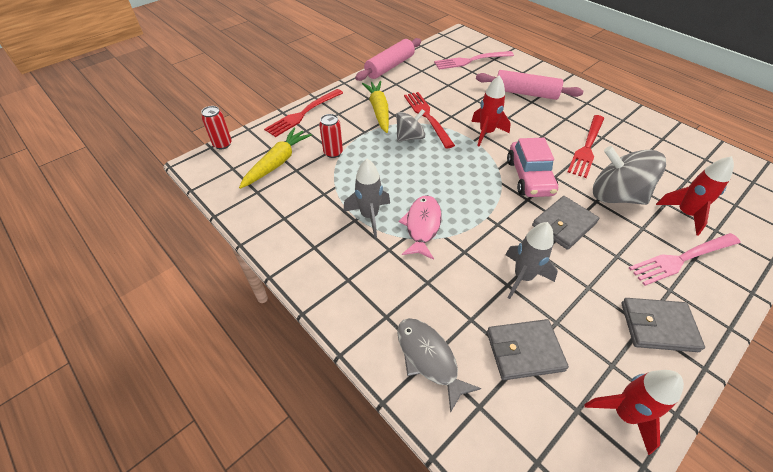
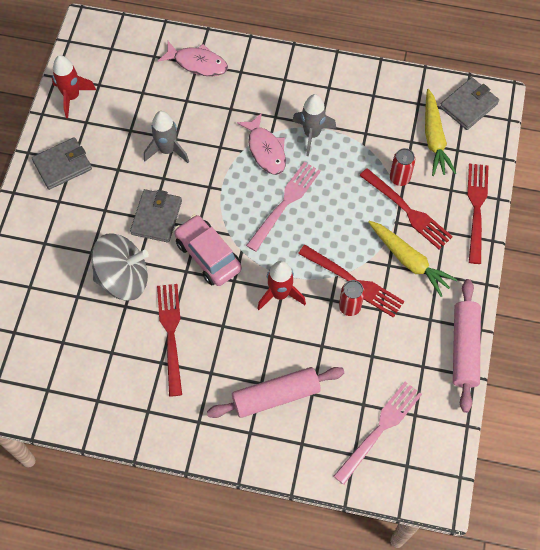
camera: 145 degrees right, 15 degrees up
red can [201,106,232,149] -> red can moved to [339,280,365,316]
grey spinning top [396,109,425,142] -> none
grey fish [397,318,482,413] -> pink fish [158,41,228,77]
grey wallet [487,319,569,380] -> grey wallet moved to [440,77,499,130]
pink fork [629,233,741,286] -> pink fork moved to [246,162,321,252]
red rocket [656,156,734,235] -> none
none -> red fork [359,168,453,250]

